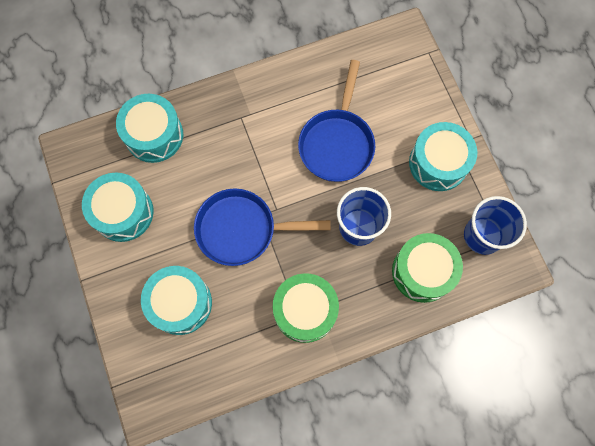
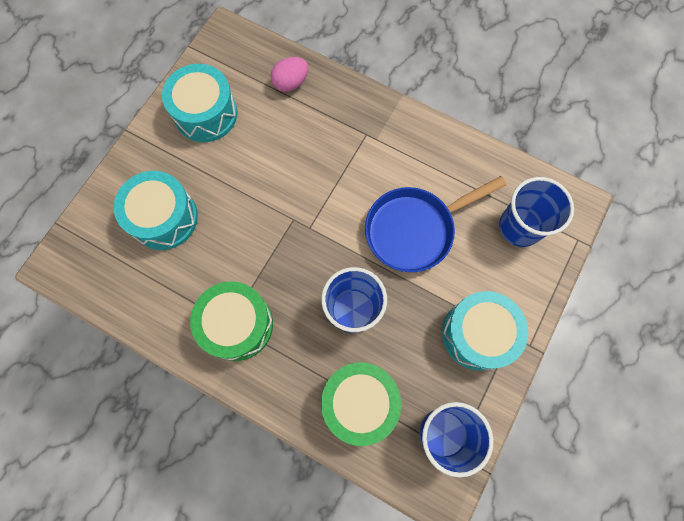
camera: 50 degrees right, 0 degrees up
turquoise drum [116,94,183,163] -> pink egg [271,57,308,92]
blue pan [194,189,331,266] -> none
none -> blue cup [499,177,574,247]

